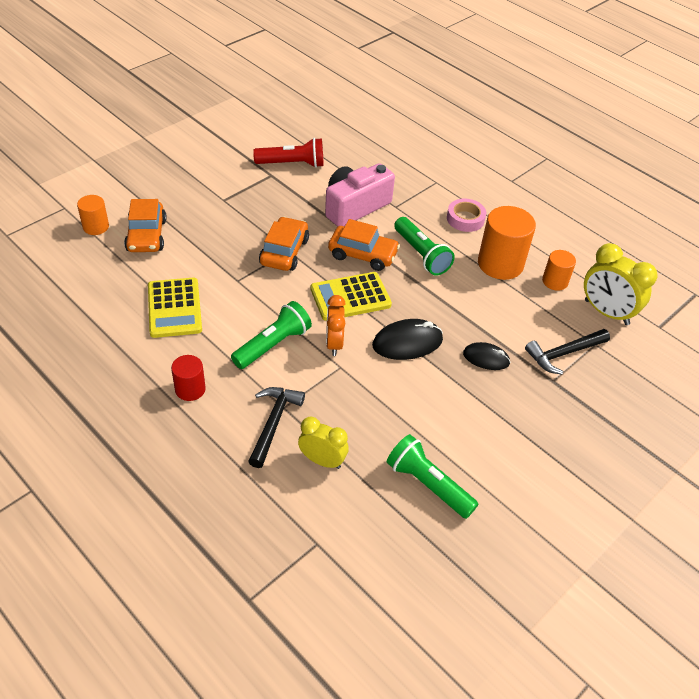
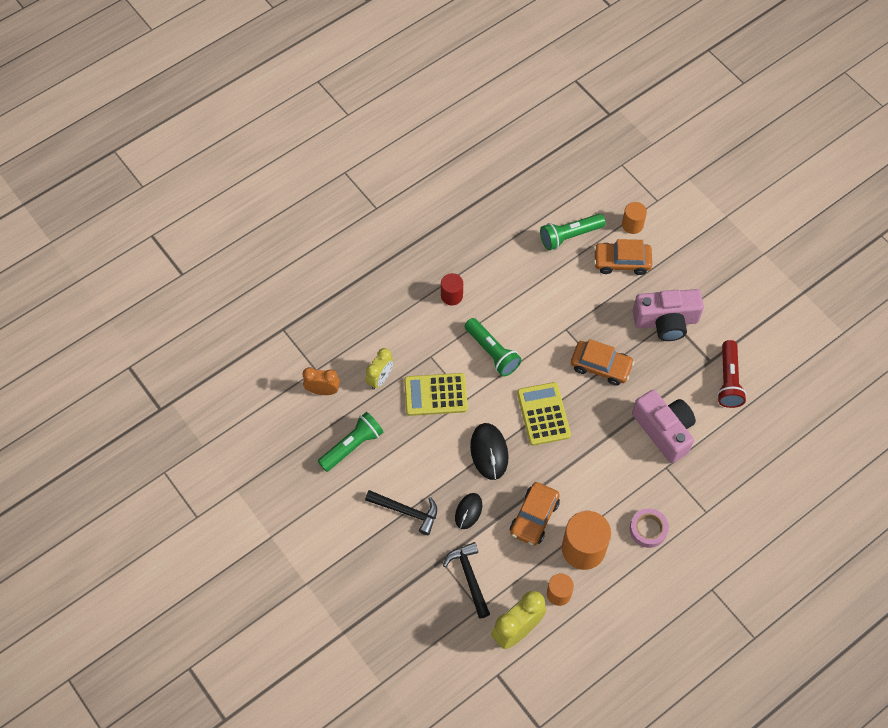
camera: 100 degrees right, 15 degrees up
yellow calculator [148,278,202,338] -> yellow calculator moved to [404,373,468,416]
black hammer [248,387,305,468] -> black hammer moved to [365,490,437,535]
orange clock [326,295,345,356] -> orange clock moved to [303,367,340,395]
orange car [328,219,400,271] -> orange car moved to [510,482,560,546]
green flashlight [394,217,455,276] -> green flashlight moved to [540,214,606,250]
none -> pink camera [633,289,704,341]

